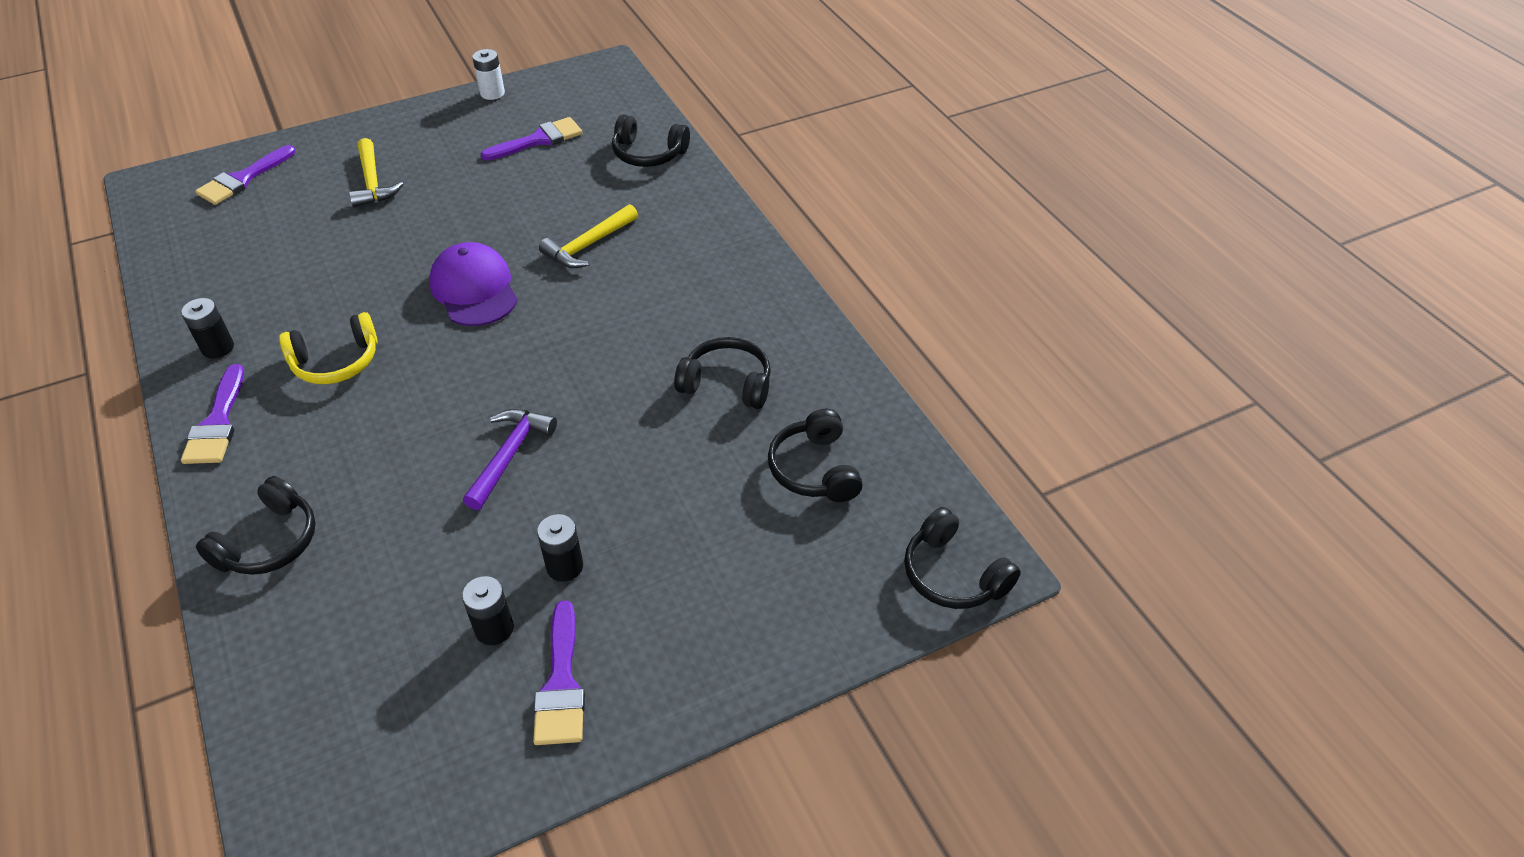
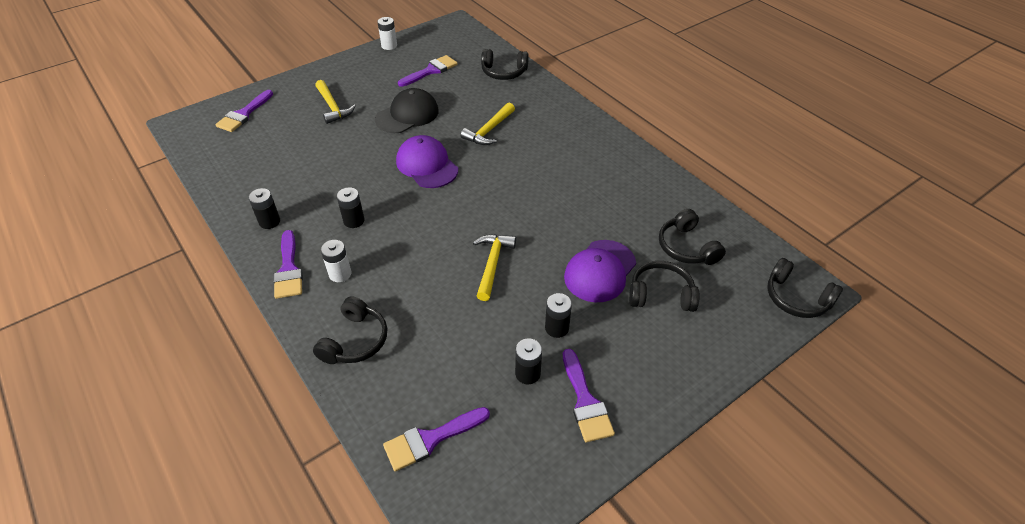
camera: 10 degrees left, 0 degrees up
yellow headphones [279,312,378,384] -> black battery [337,187,365,228]
purple hammer [463,409,557,510] -> yellow hammer [473,234,516,301]
black headphones [674,337,771,409] -> black headphones moved to [629,261,700,312]
none -> white battery [321,240,352,282]
none -> black cap [375,88,439,133]
none -> purple brush [383,407,490,472]
none -> purple cap [564,240,636,302]

